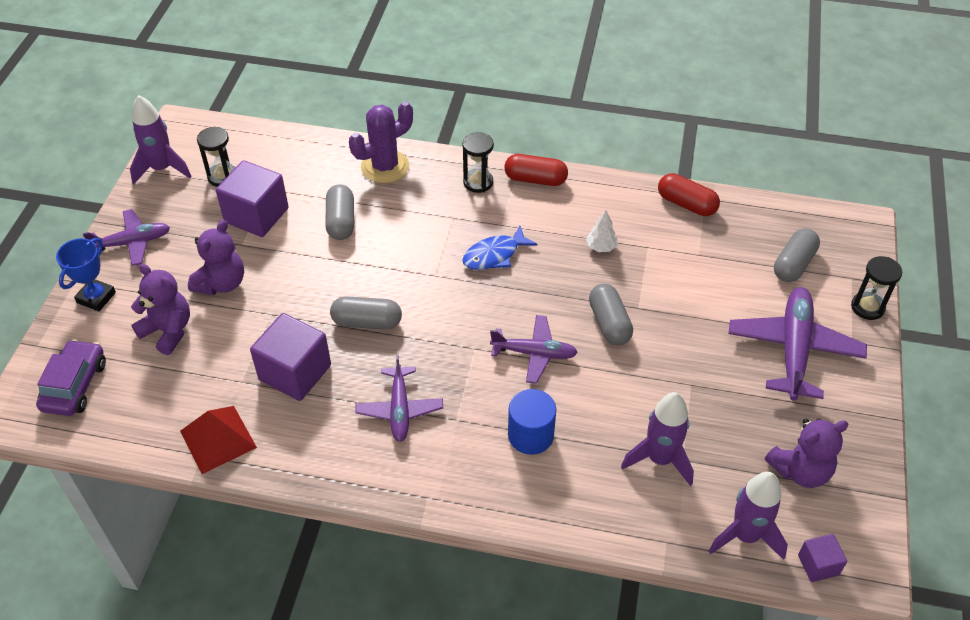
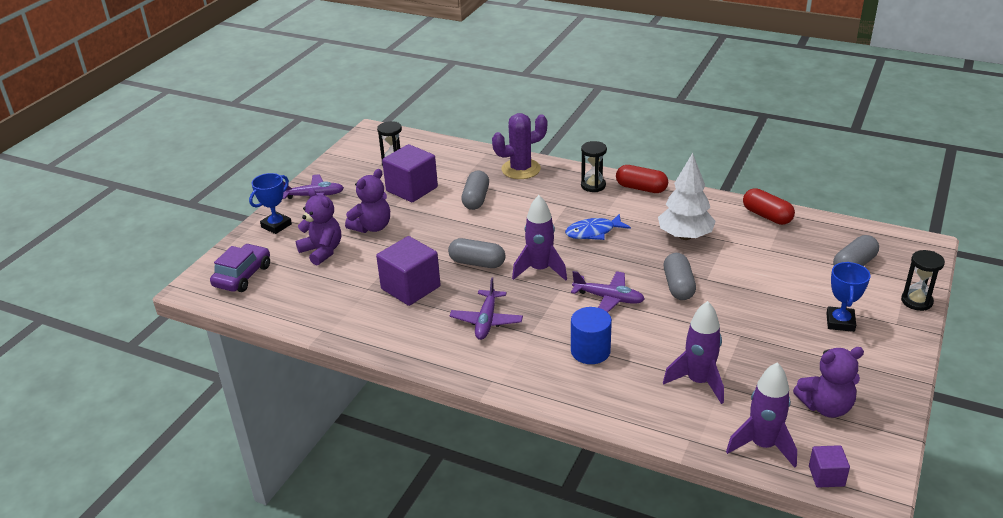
camera: 15 degrees right, 15 degrees down
purple rocket [130,95,192,184] -> purple rocket moved to [512,195,567,281]
red pyramid [180,406,257,474] -> none
white tree [586,210,618,252] -> white tree [658,153,716,240], size x2.10
purple plane [728,287,867,401] -> blue trophy [826,262,870,332]

